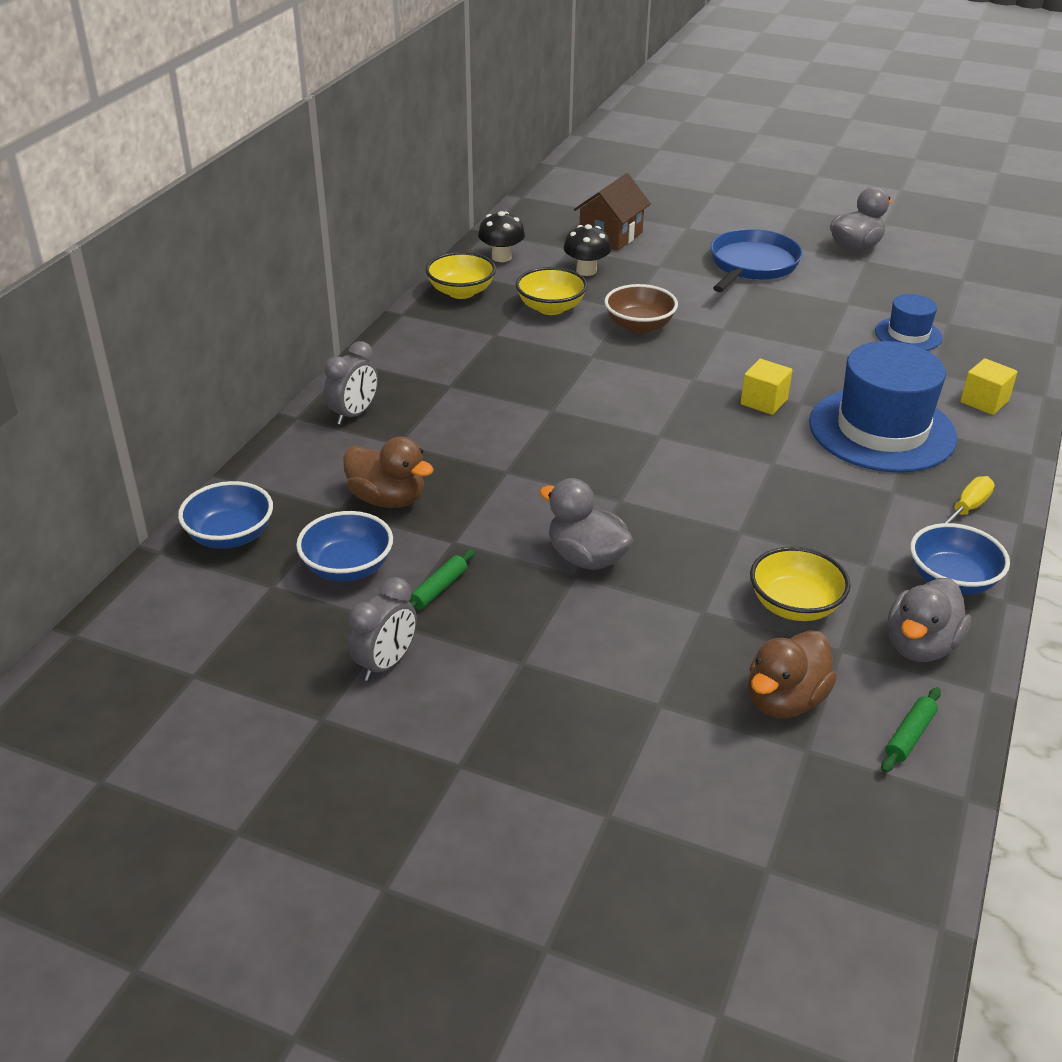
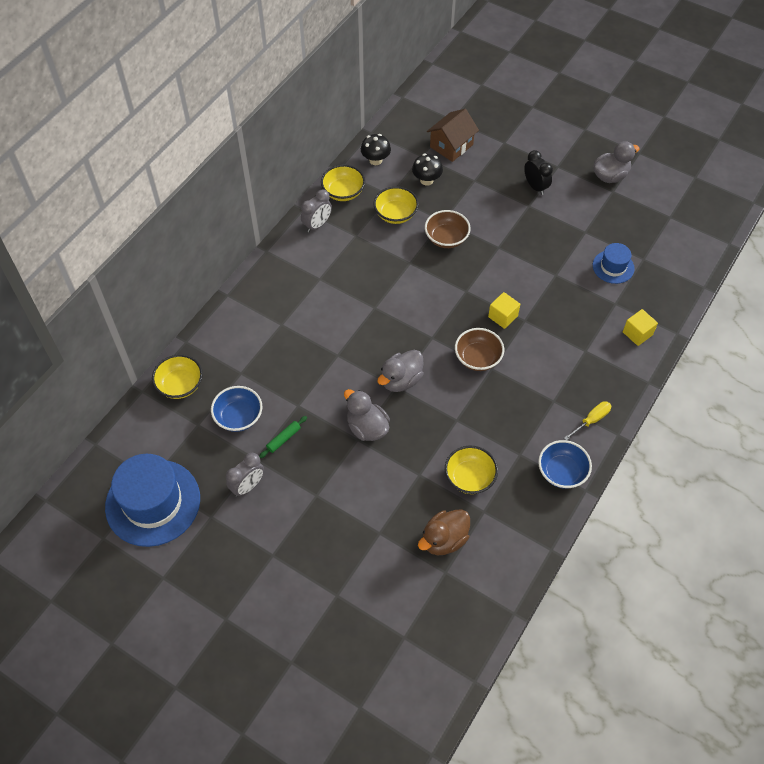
camera: 10 degrees right, 20 degrees up
blue bowl [178,481,273,549] -> yellow bowl [152,354,203,399]
grey clock [324,341,378,425] -> grey clock moved to [301,190,332,232]
brown duck [343,437,434,508] -> none
blue pan [710,229,803,292] -> black clock [524,150,553,195]
blue hat [809,341,957,473] -> blue hat moved to [105,454,200,547]
green rolling pin [881,687,941,773] -> none
grey duck [888,578,971,662] -> grey duck moved to [377,350,424,392]
none -> brown bowl [455,328,504,371]

